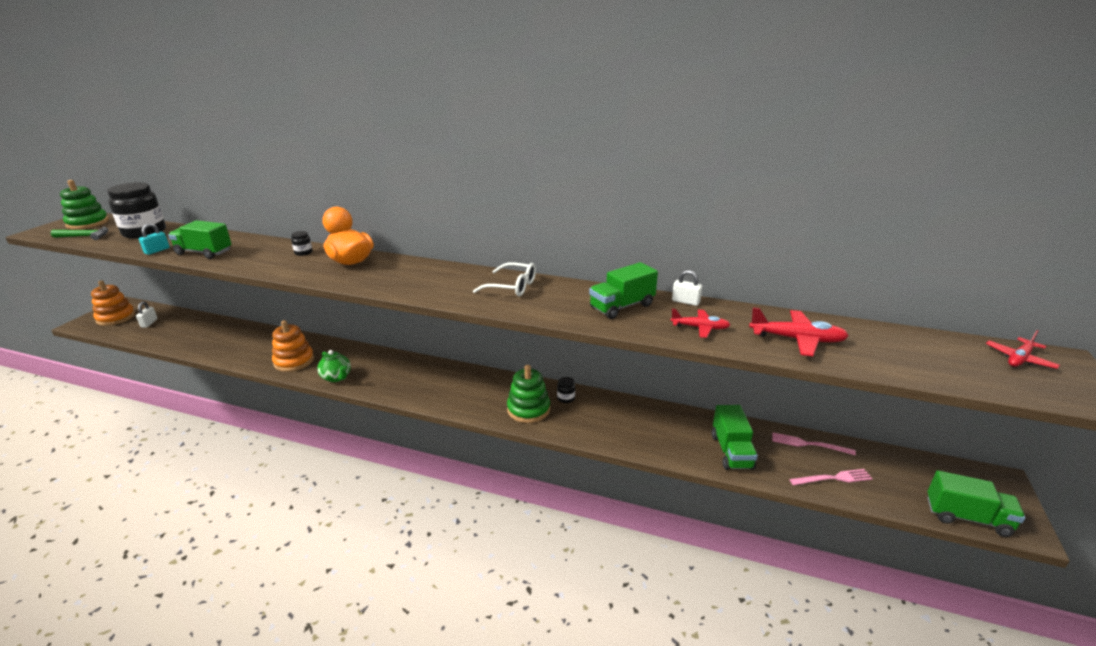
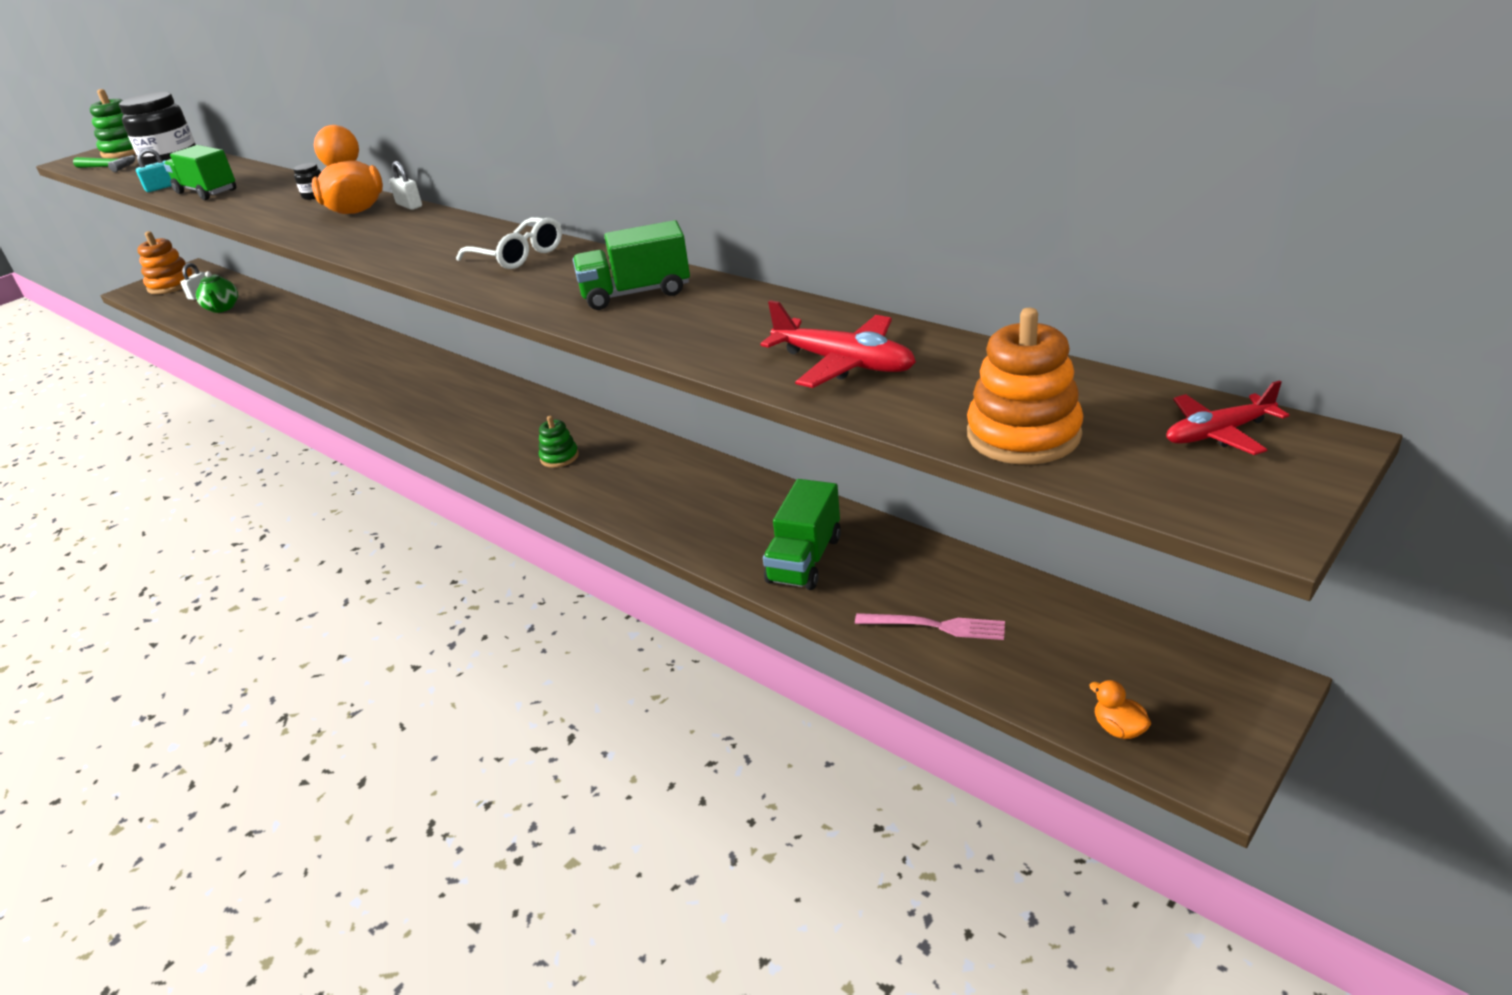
camera: 25 degrees right, 5 degrees up
orange stacking toy [272,320,314,372] -> orange stacking toy moved to [967,308,1083,465]
green teapot [317,350,351,382] -> green teapot moved to [196,271,238,313]
green stacking toy [507,365,550,423] -> green stacking toy [539,416,579,468], size x0.57
black jar [557,377,575,403] -> none
red plane [671,309,731,338] -> none
white padlock [672,270,702,306] -> white padlock moved to [389,161,422,210]
pink fork [772,433,856,455] -> none
green truck [927,470,1025,537] -> orange duck [1089,680,1151,739]

